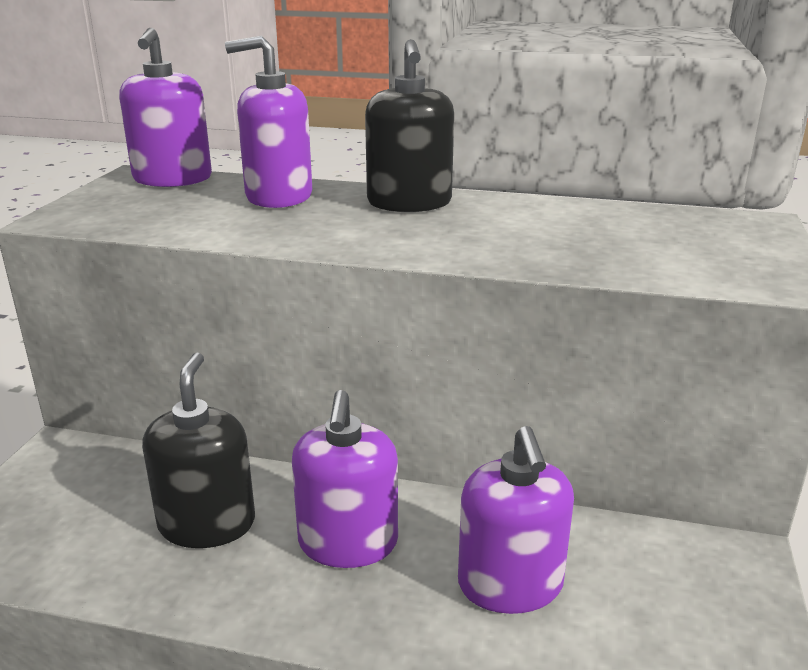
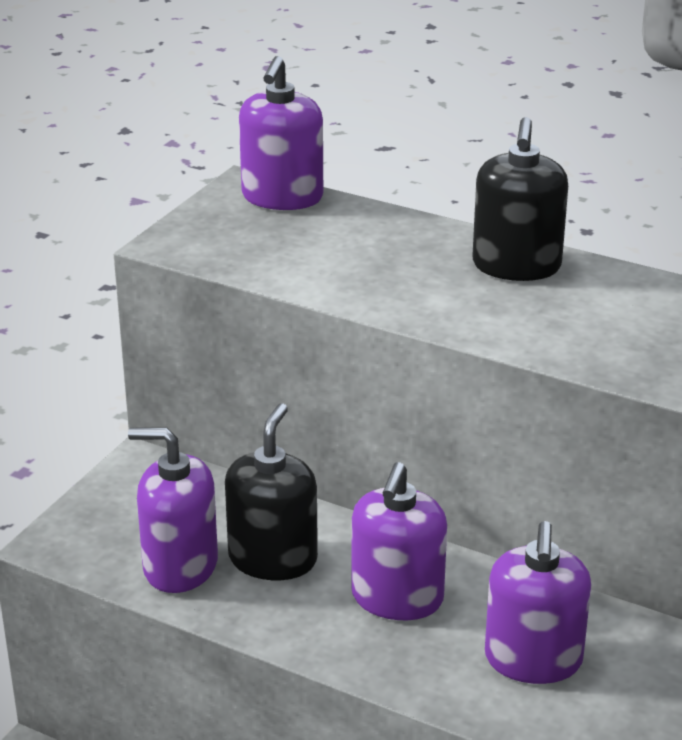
camera: 15 degrees right, 5 degrees up
purple soap dispenser [225,35,312,208] -> purple soap dispenser moved to [128,427,218,593]

